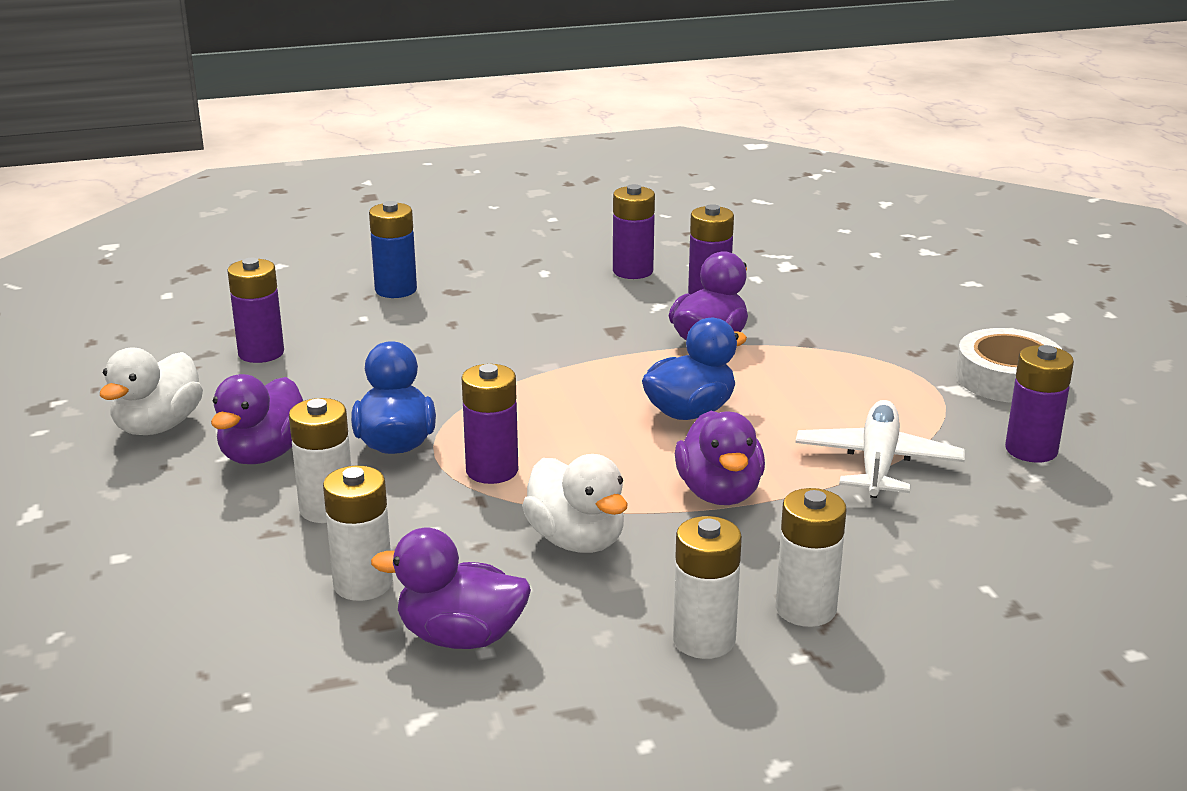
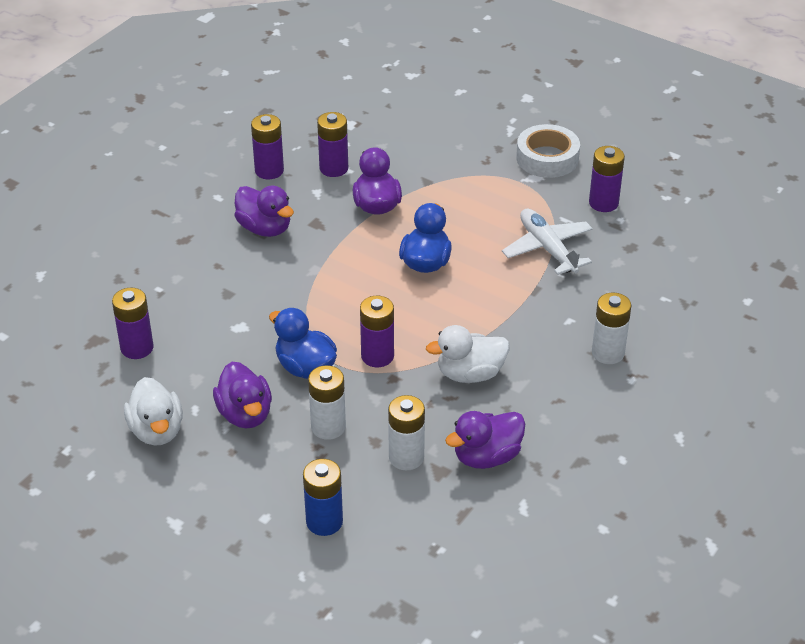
camera: 40 degrees left, 15 degrees up
blue battery [369,201,417,298] -> blue battery moved to [303,459,343,536]
white duck [522,454,628,553] -> white duck turned 150 degrees clockwise [426,325,509,383]
white battery [673,516,742,659] -> none
purple duck [675,411,765,505] -> purple duck moved to [234,186,294,237]

